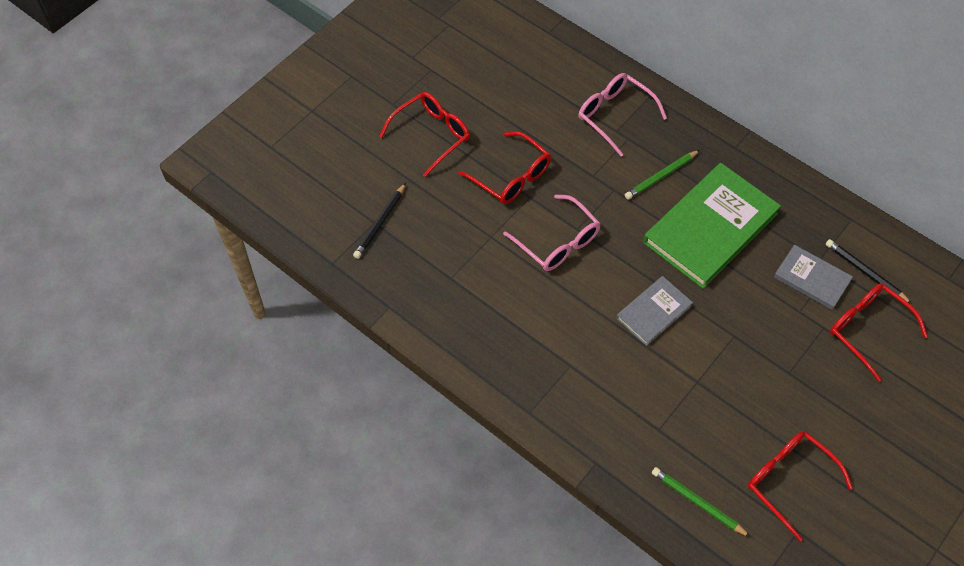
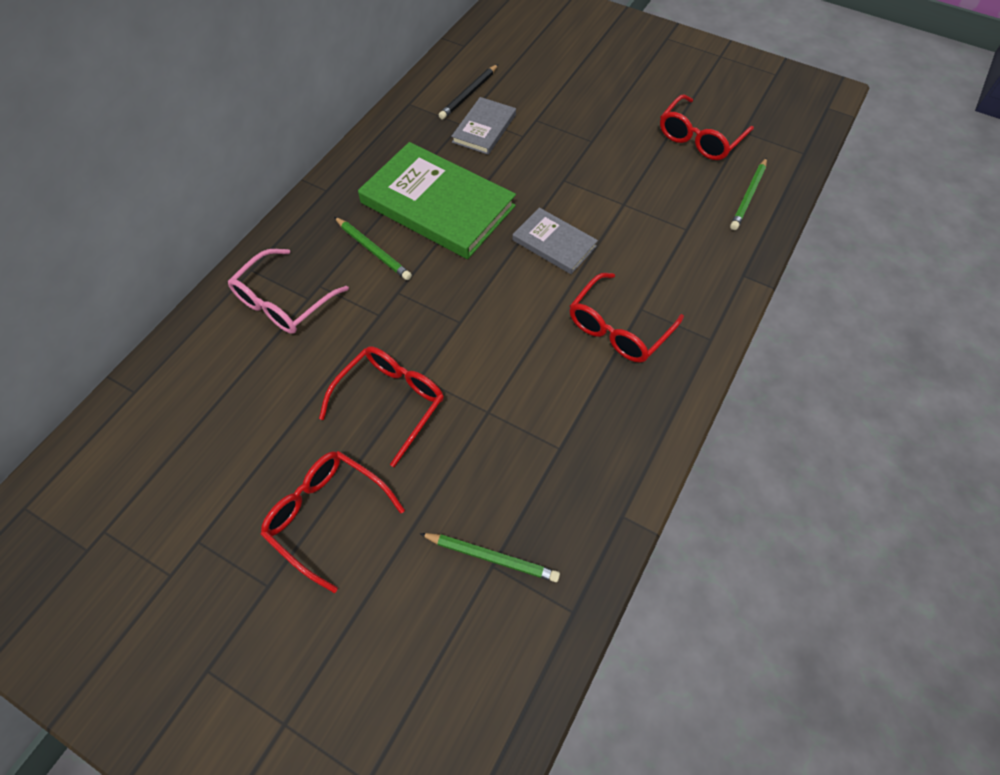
camera: 100 degrees left, 0 degrees up
black pencil [353,183,406,259] -> green pencil [420,533,560,582]
pink glasses [503,195,601,271] -> none
red glasses [830,283,928,382] -> red glasses moved to [570,273,684,363]

